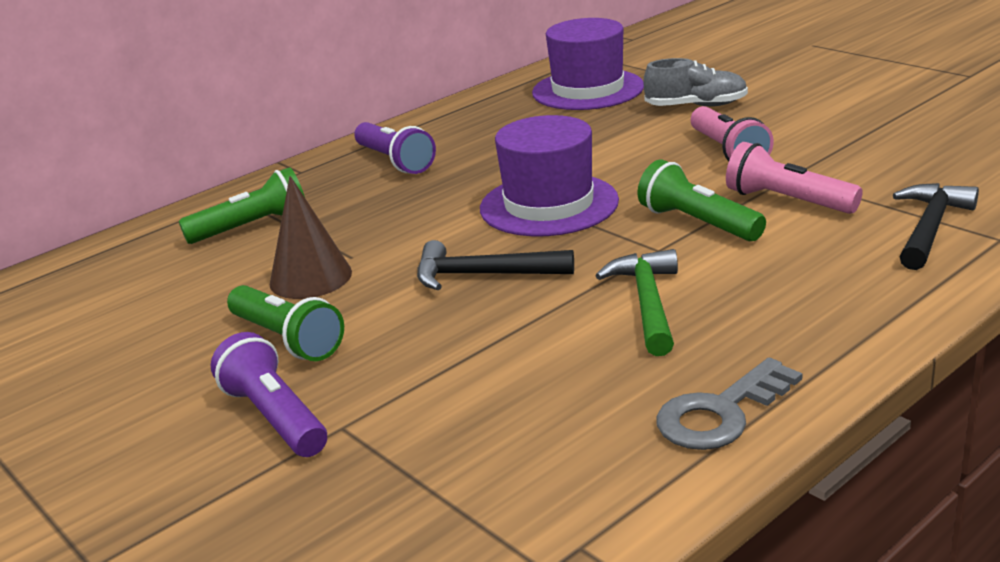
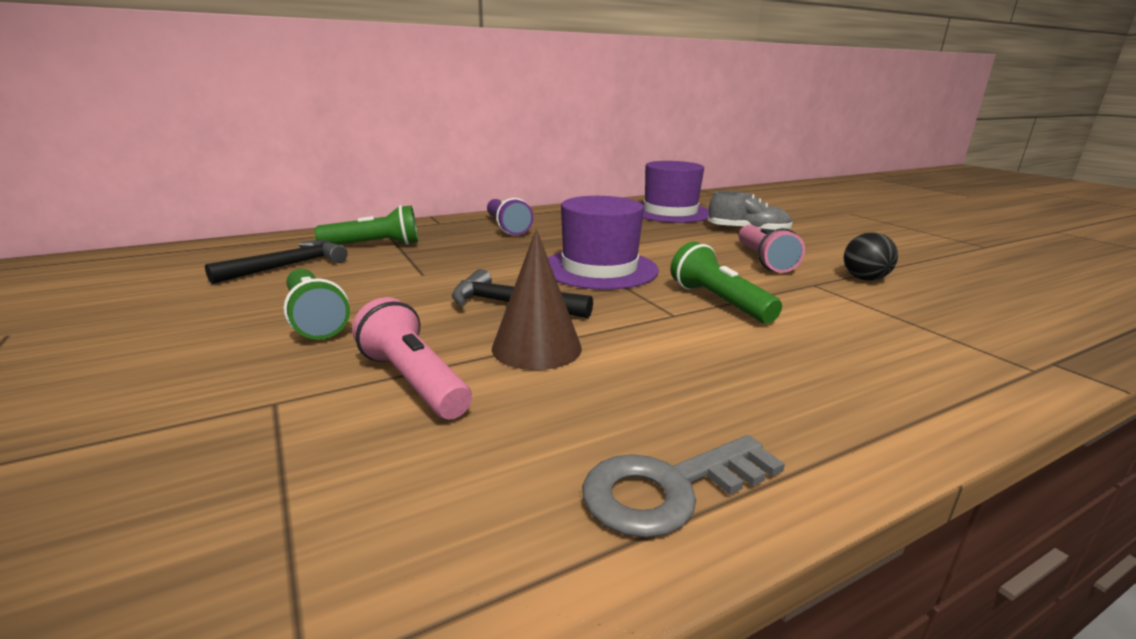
camera: 10 degrees right, 5 degrees down
purple flashlight [211,332,327,457] -> none
brown cone [270,176,352,299] -> brown cone moved to [492,229,582,370]
green hammer [595,249,678,356] -> none
pink flashlight [726,142,863,214] -> pink flashlight moved to [352,297,472,419]
black hammer [893,183,979,270] -> black hammer moved to [205,240,348,284]
none -> black ball [844,233,898,281]

